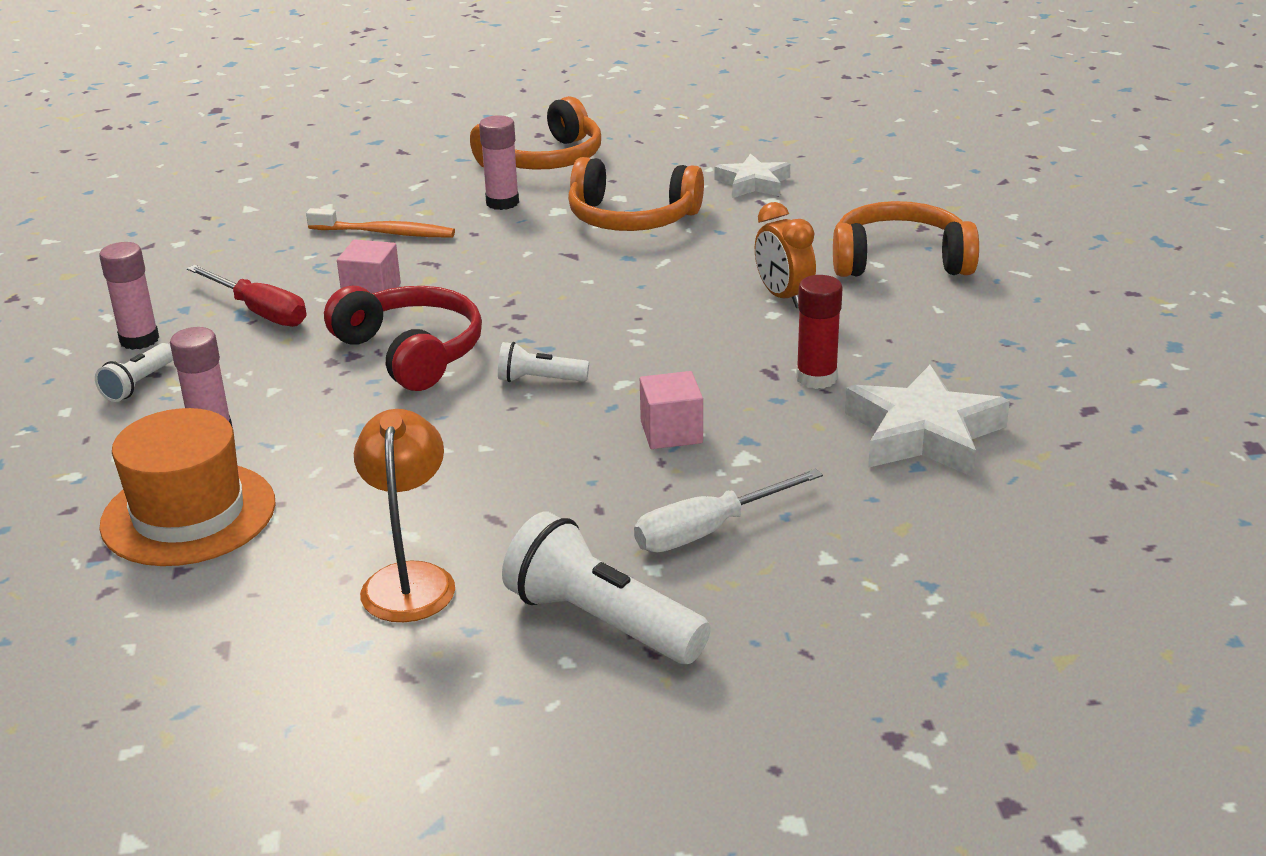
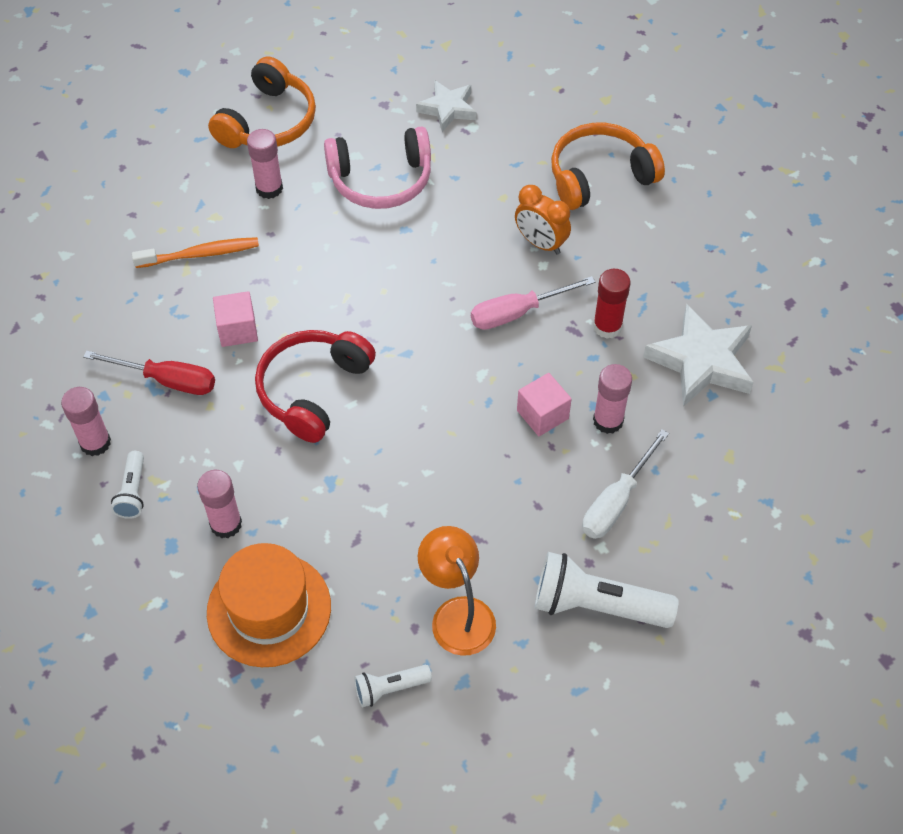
camera: 25 degrees left, 25 degrees up
red headphones [324,286,482,391] -> red headphones turned 90 degrees counterclockwise [255,330,376,443]
white flashlight [498,342,589,382] -> white flashlight moved to [354,665,432,708]
orange headphones [568,157,704,231] -> pink headphones [324,126,431,209]
none -> pink screwdriver [471,276,595,330]
none -> pink glue stick [593,364,632,434]

